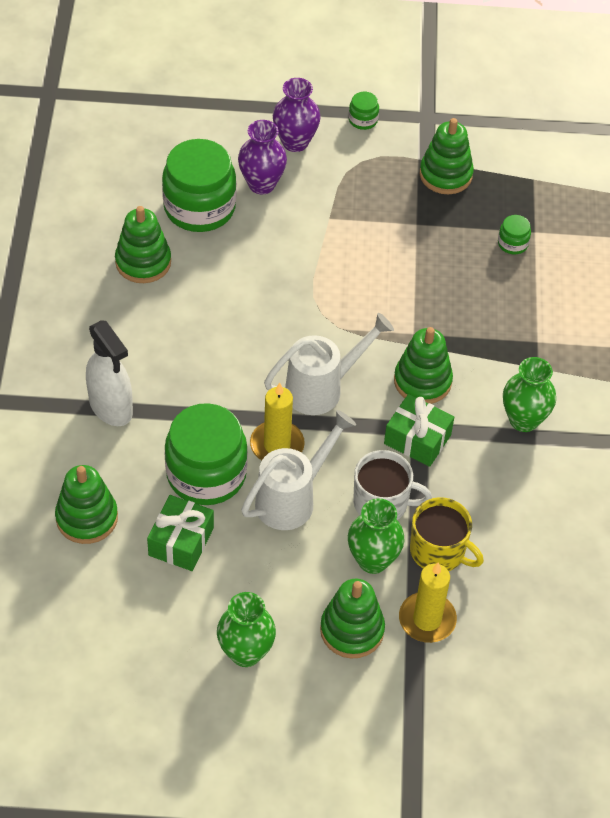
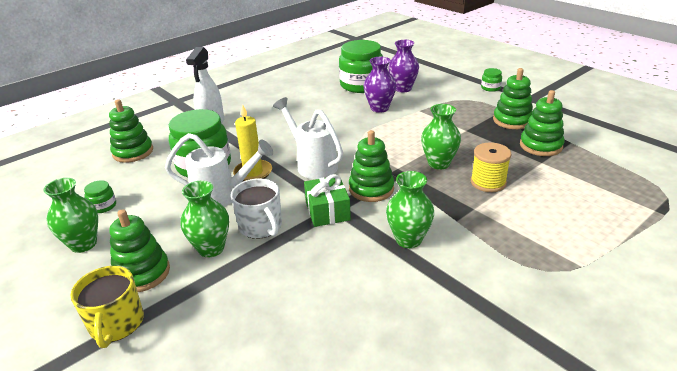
camera: 50 degrees right, 20 degrees down
green stacking toy [115,206,171,283] -> green stacking toy moved to [520,90,564,156]
green gift [147,495,214,571] -> none
white watering can [264,313,394,415] -> white watering can turned 150 degrees counterclockwise [273,97,343,179]
purple vase [273,78,321,152] -> purple vase moved to [364,57,396,113]
yellow candle [399,563,457,643] -> none
yellow mug [410,497,484,571] -> yellow mug moved to [70,266,144,348]
green jar [498,215,531,255] -> green jar moved to [84,180,116,213]
none -> green vase [421,104,461,170]
none -> yellow spool [471,142,512,192]

